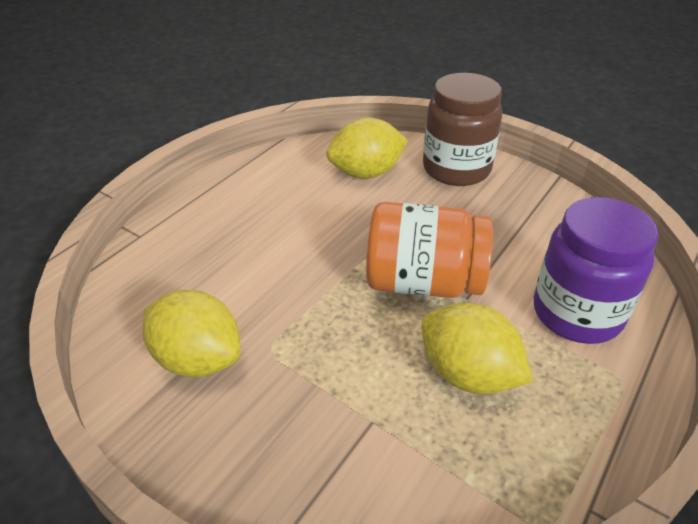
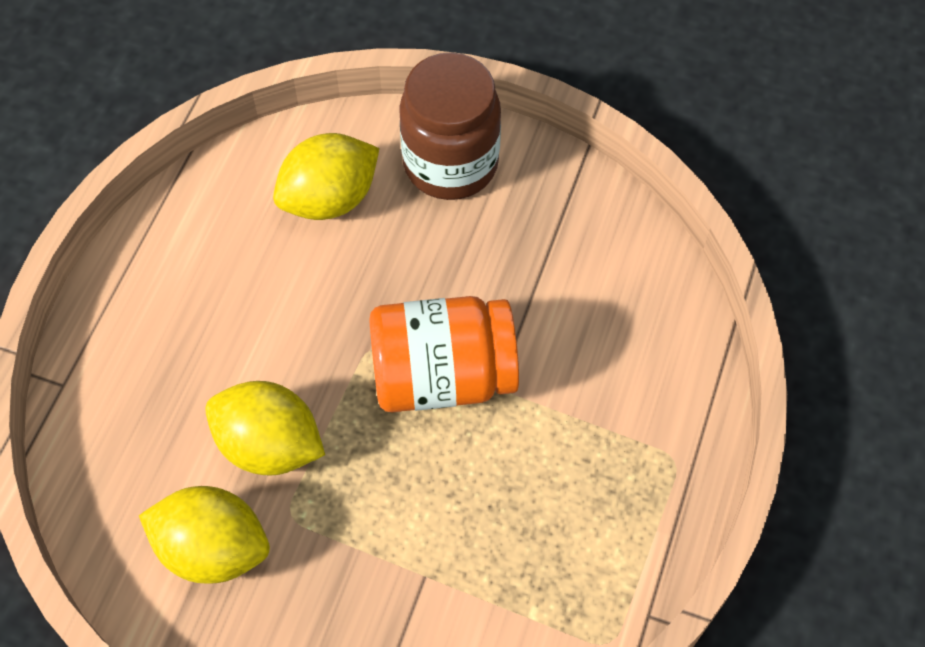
camera: 15 degrees left, 20 degrees up
yellow lemon [421,303,533,394] -> yellow lemon moved to [205,381,325,475]
purple jar [534,197,659,344] -> none

